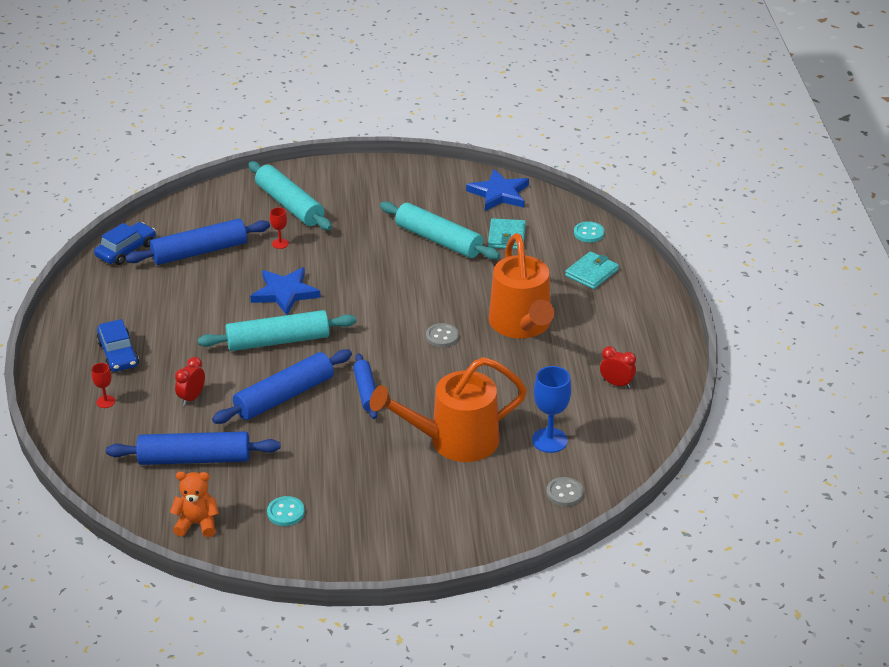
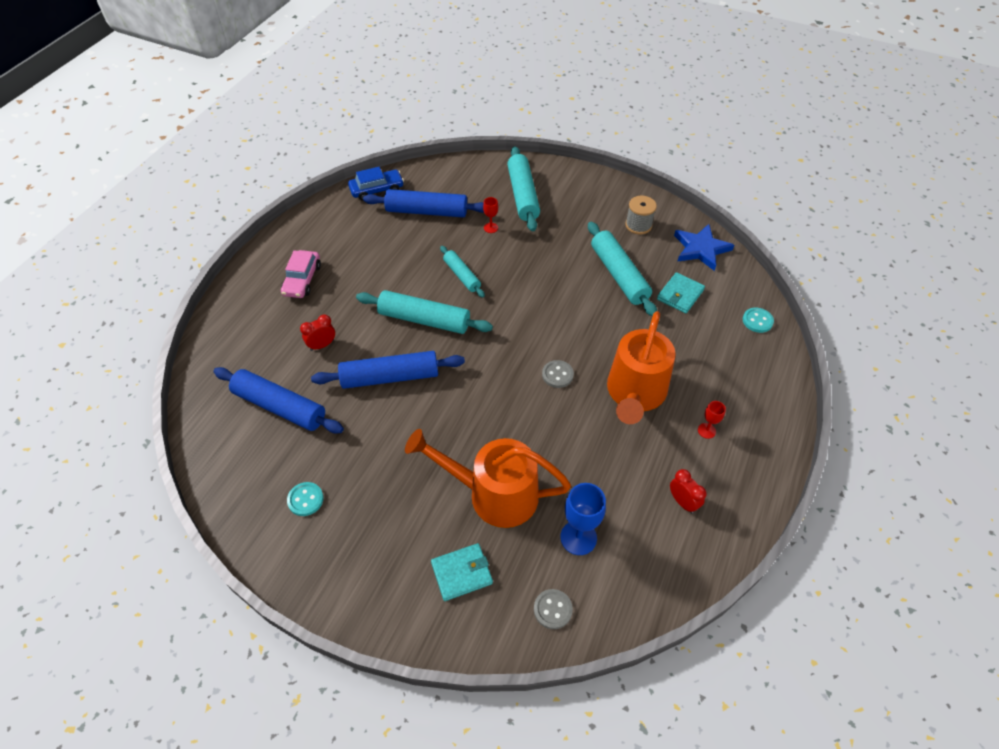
camera: 30 degrees right, 15 degrees up
red goblet [91,363,115,408] -> red goblet moved to [698,401,726,439]
blue car [96,319,139,372] -> pink car [281,250,321,298]
orange teddy bear [170,471,219,537] -> none
blue star [250,267,321,315] -> turquoise rolling pin [440,246,485,298]
blue rolling pin [353,353,378,419] -> none
turquoise wallet [565,251,619,289] -> turquoise wallet moved to [431,543,493,601]
none -> grey spool [625,196,657,234]

